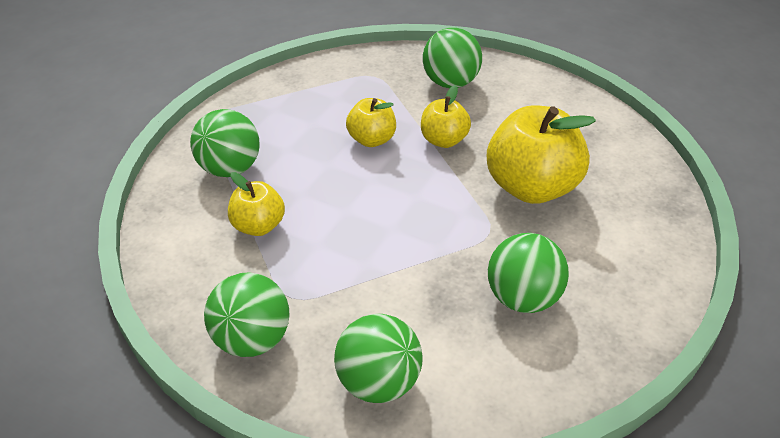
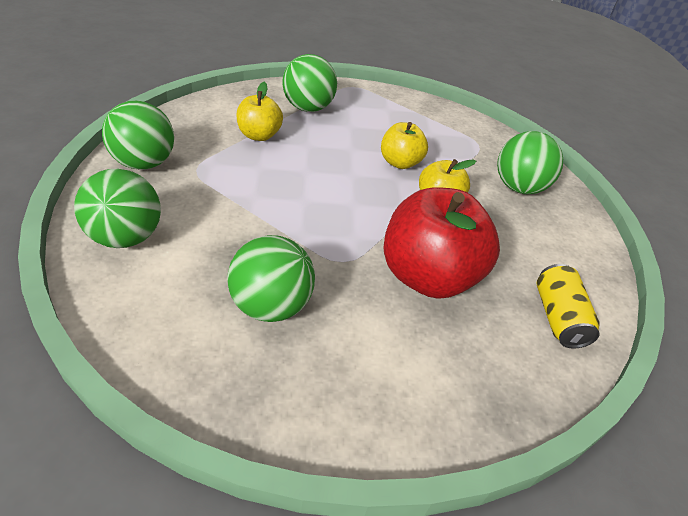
camera: 55 degrees right, 0 degrees up
yellow apple [487,105,596,204] -> red apple [383,187,500,298]
none -> yellow can [537,264,600,349]

